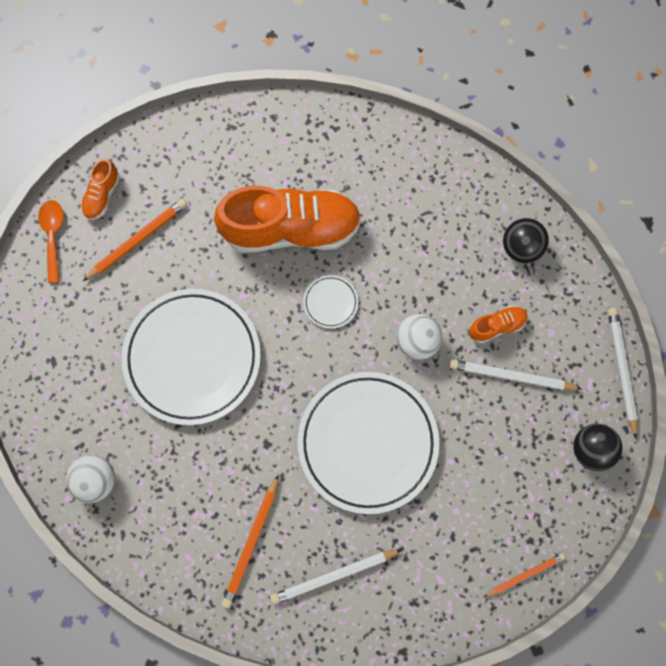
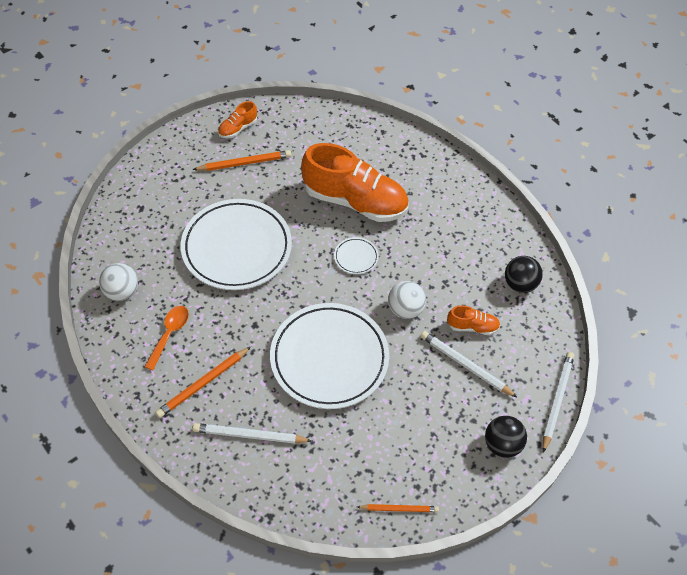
camera: 25 degrees right, 20 degrees down
orange spoon [38,200,64,283] -> orange spoon moved to [145,306,189,370]

